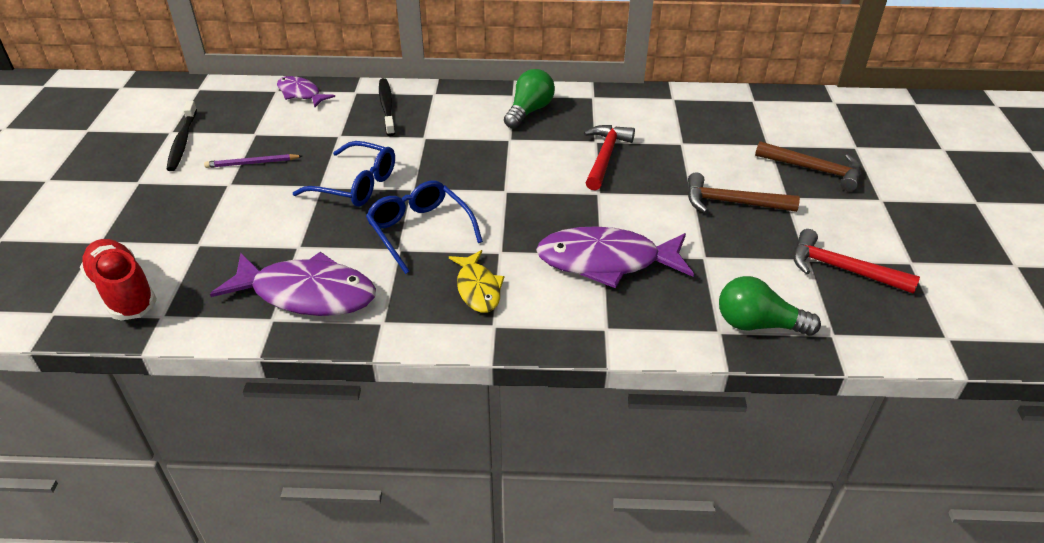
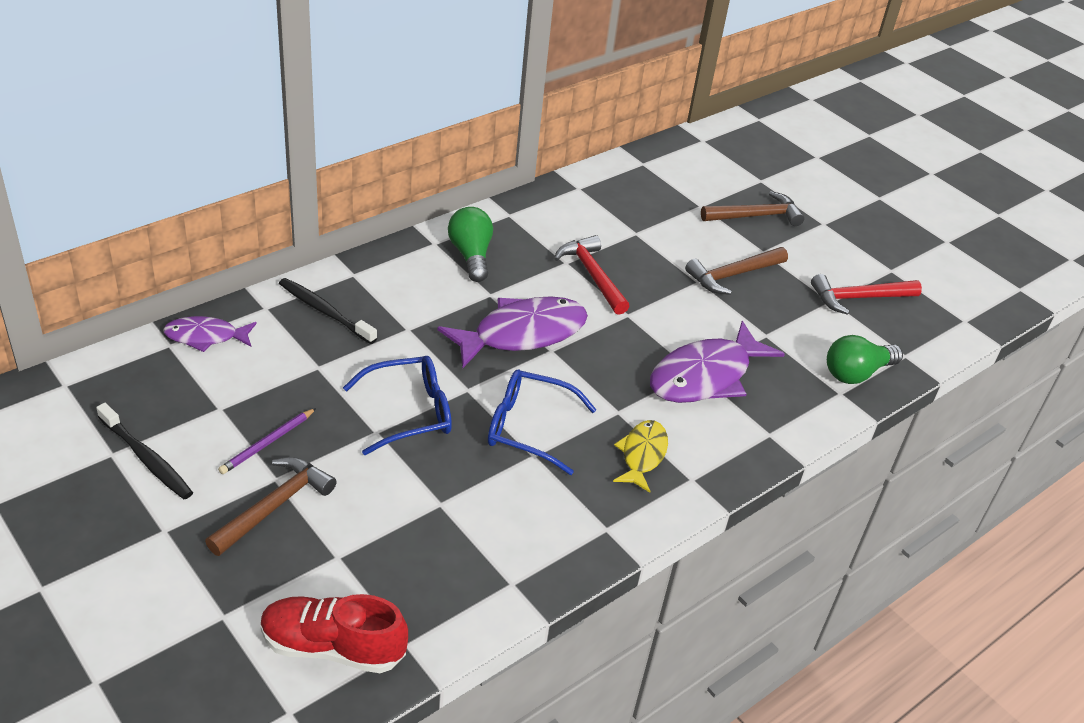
camera: 45 degrees left, 0 degrees up
purple fish [210,252,376,316] -> purple fish moved to [437,296,588,368]
yellow fish [449,250,505,313] -> yellow fish turned 105 degrees counterclockwise [613,420,668,493]
none -> brown hammer [205,457,337,556]

